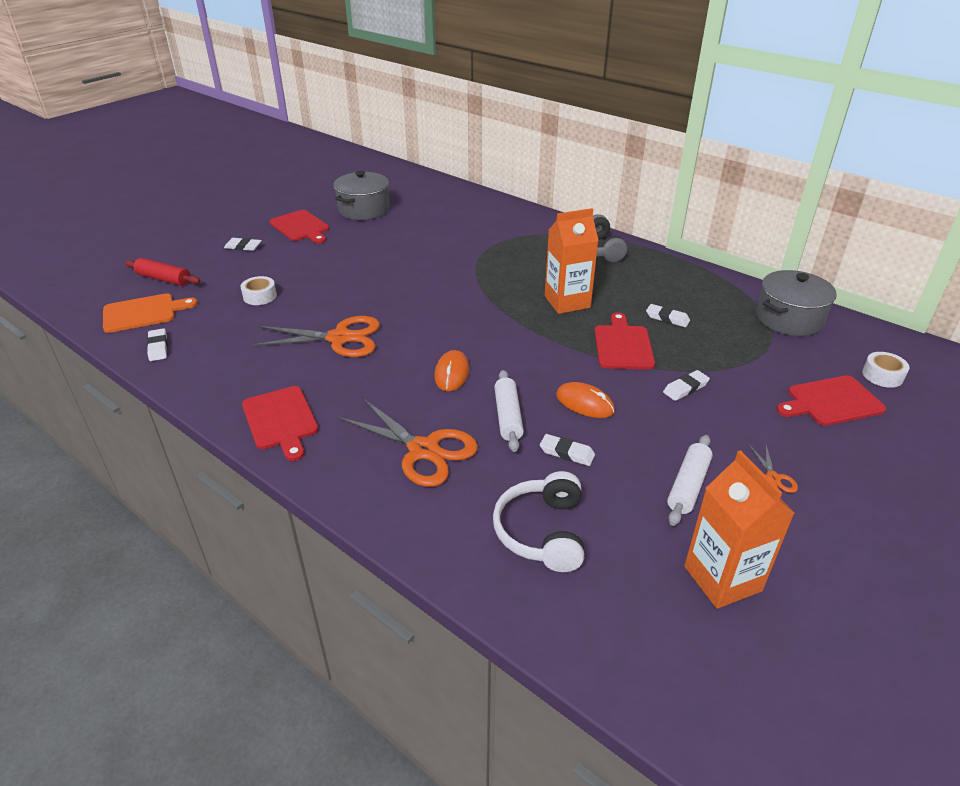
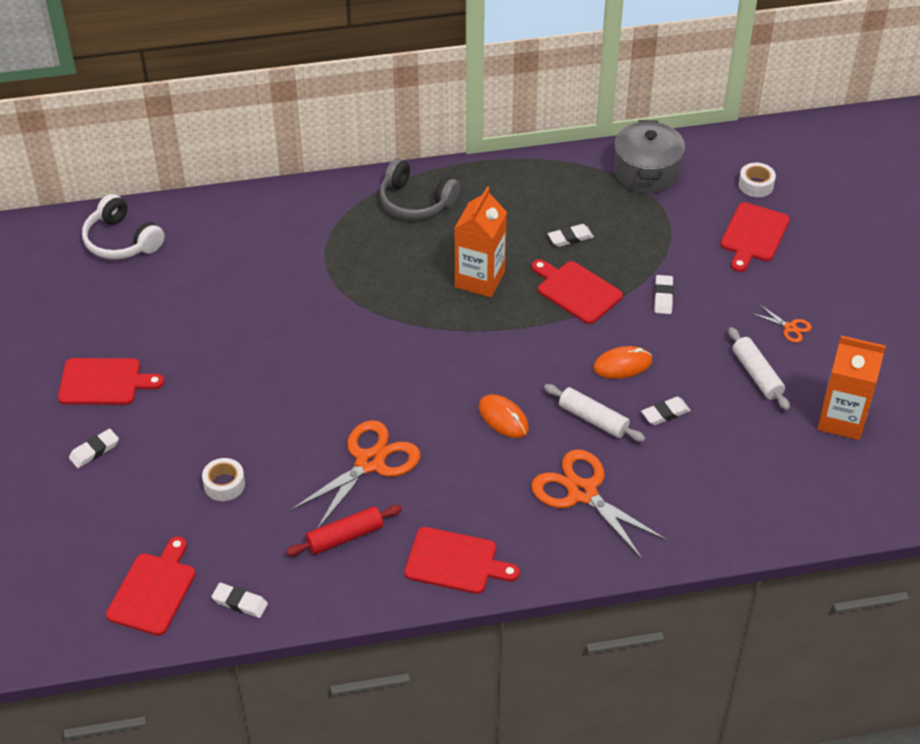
camera: 50 degrees left, 10 degrees up
orange cutting board [103,293,198,333] -> red cutting board [106,536,196,636]
red rolling pin [124,258,201,286] -> red rolling pin moved to [286,505,402,556]
grey pot [333,171,389,220] -> none
orange scissors [338,398,478,487] -> orange scissors turned 120 degrees counterclockwise [531,449,667,560]
white headphones [493,471,584,572] -> white headphones moved to [82,194,165,259]

